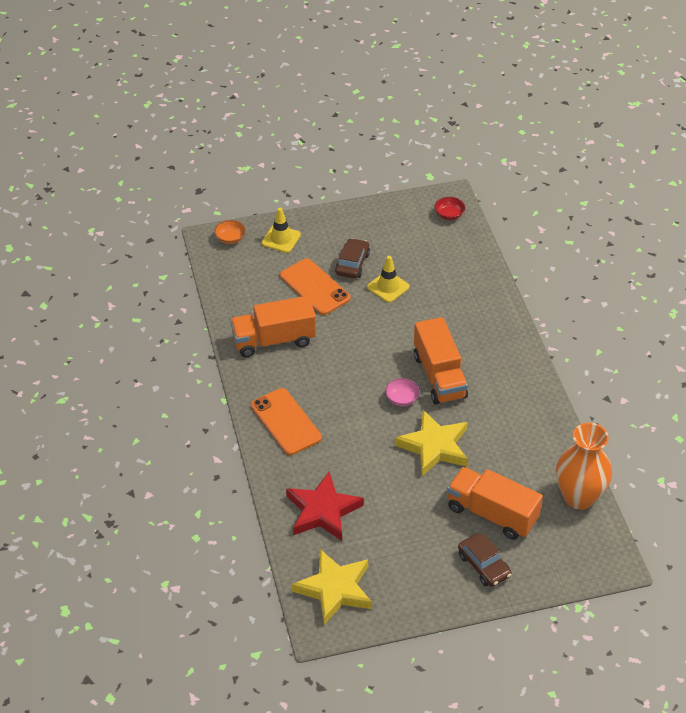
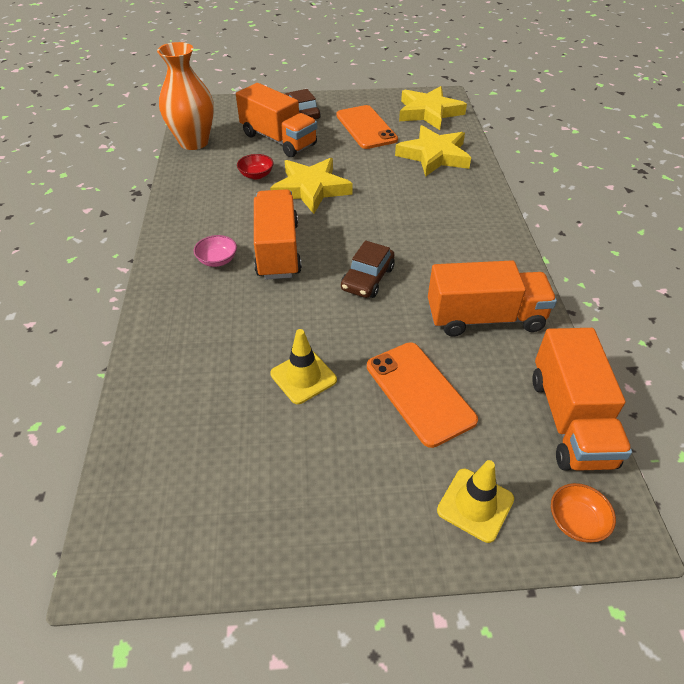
camera: 170 degrees left, 0 degrees up
orange phone [251,388,322,455] -> orange phone moved to [336,105,398,149]
red star [286,472,364,541] -> yellow star [395,125,471,177]
brown car [335,238,370,279] -> brown car moved to [341,240,395,298]
pink bowl [385,378,420,406] -> pink bowl moved to [194,235,237,267]
red bowl [435,197,465,220] -> red bowl moved to [237,154,274,179]
none -> orange truck [532,328,632,471]

